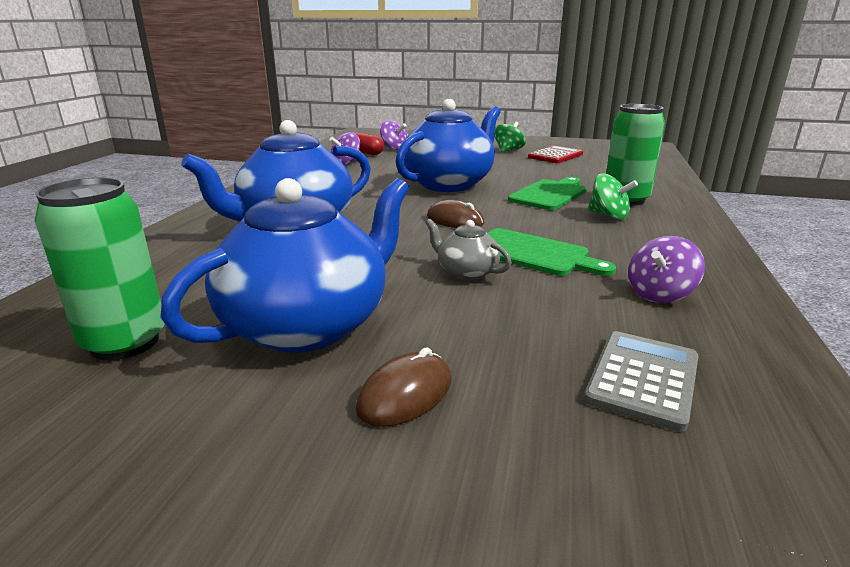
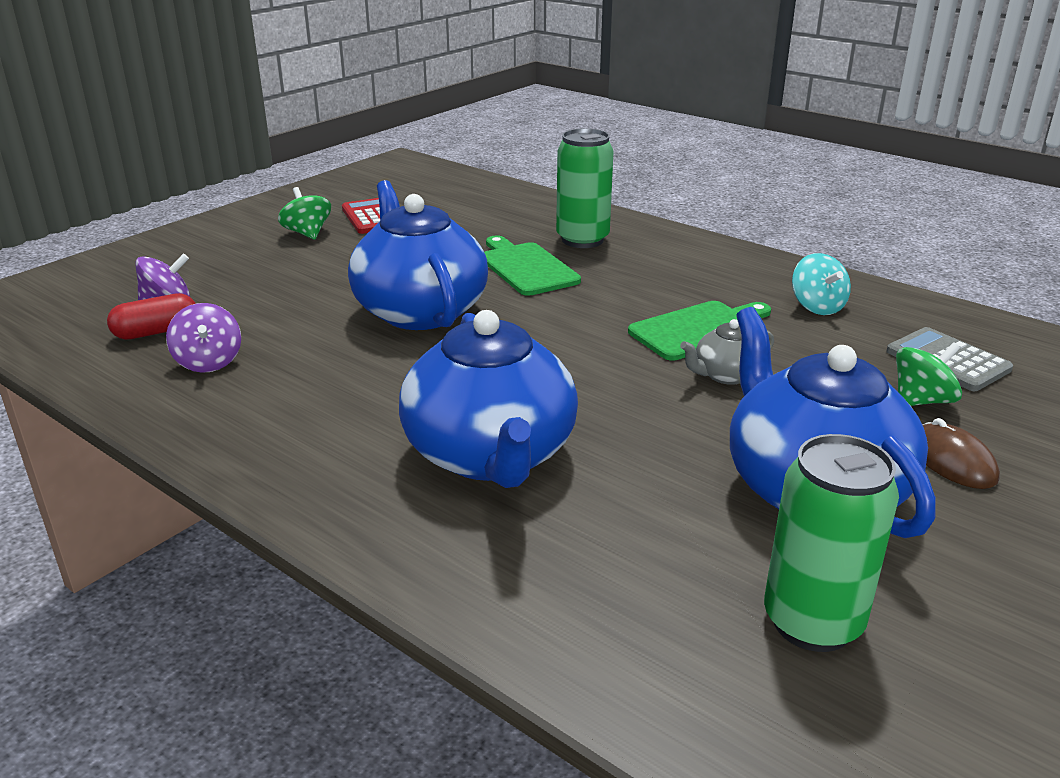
camera: 65 degrees left, 5 degrees up
brown mouse [427,200,484,228] -> none
green spinning top [588,173,638,220] -> green spinning top moved to [896,342,962,406]
purple spinning top [628,236,705,303] -> turquoise spinning top [792,253,851,315]

